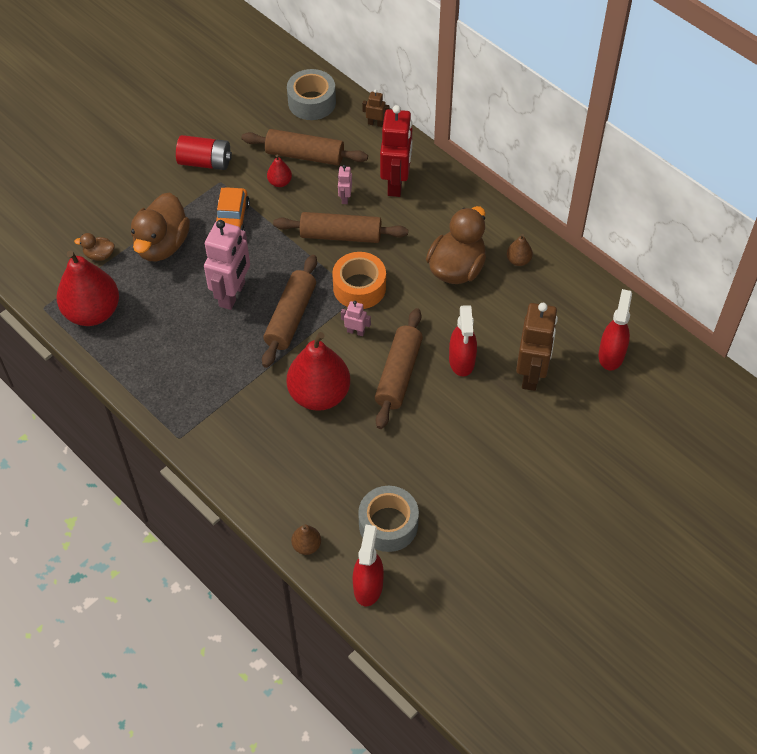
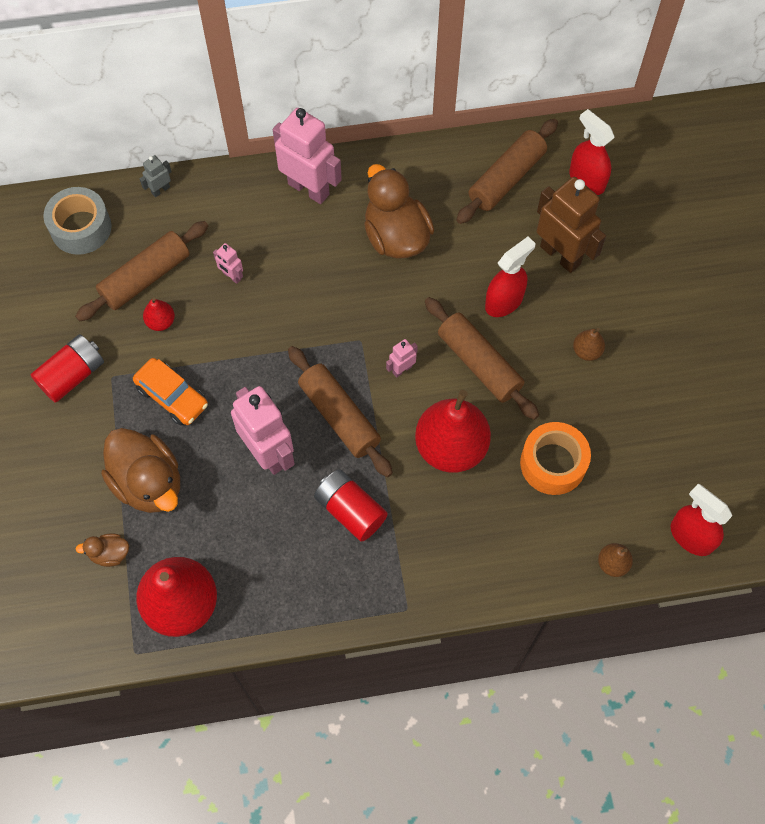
camera: 55 degrees left, 10 degrees up
brown duck [74,233,115,261] -> brown duck turned 45 degrees clockwise [76,533,129,567]
brown rolling pin [273,212,408,243] -> brown rolling pin moved to [456,119,558,224]
orange tape [332,252,386,309] -> orange tape moved to [520,422,591,495]
grey tape [358,486,419,552] -> none
brown robot [362,90,390,127] -> grey robot [140,155,172,197]
red robot [380,105,412,197] -> none
red spray bottle [449,305,477,377] -> red spray bottle turned 75 degrees counterclockwise [485,237,535,317]
brown pear [507,234,533,266] -> brown pear moved to [573,328,605,361]
none -> pink robot [273,108,342,204]
none -> red battery [314,469,388,542]

